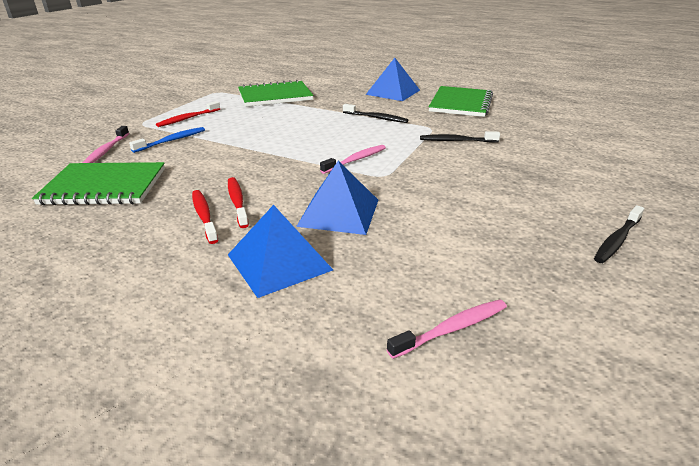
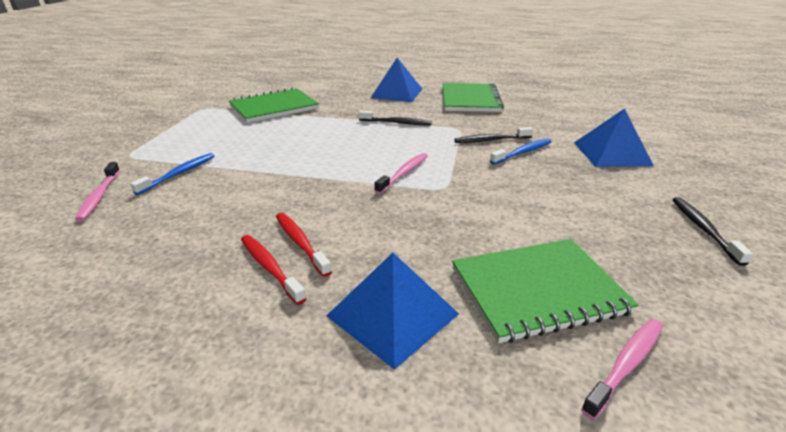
camera: 15 degrees left, 0 degrees up
green notebook [32,162,165,205] -> green notebook moved to [452,239,639,343]
red toothbrush [156,101,220,127] -> none
blue pyramid [296,161,378,235] -> blue pyramid moved to [574,109,654,167]
black toothbrush [594,205,644,263] -> black toothbrush turned 150 degrees clockwise [672,197,753,266]
none -> blue toothbrush [490,139,552,165]

